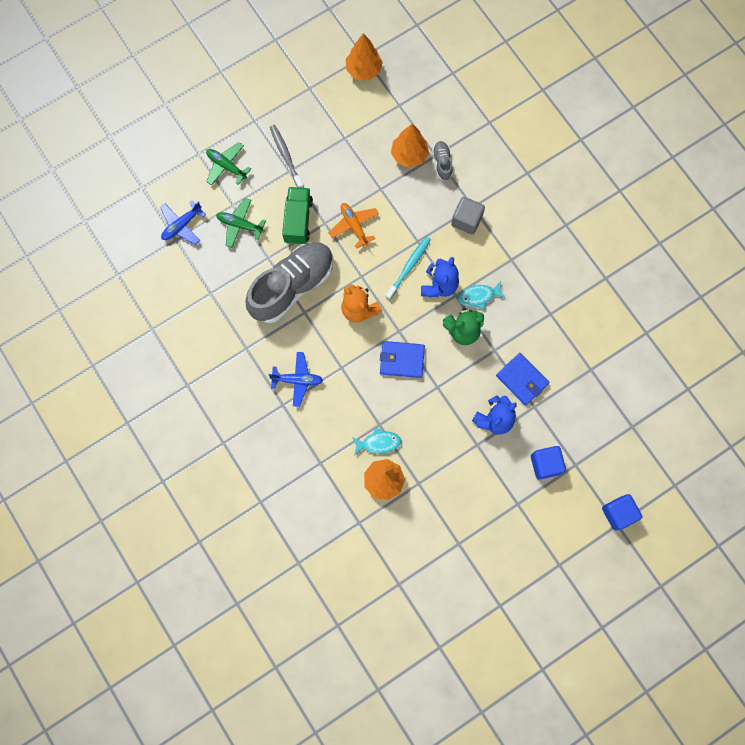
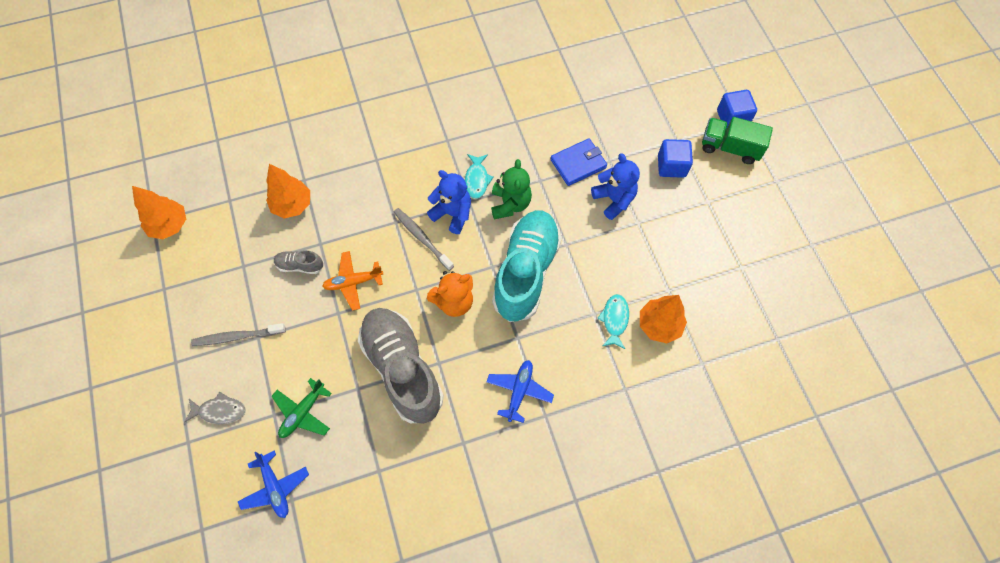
camera: 75 degrees left, 10 degrees down
green plane [206,142,251,186] -> grey fish [184,391,246,424]
green truck [282,187,313,244] -> green truck moved to [702,117,773,164]
blue wallet [380,341,425,378] -> turquoise shoe [492,210,562,322]
turquoise toothbrush [385,236,431,300] -> grey toothbrush [394,208,454,271]
grey shoe [432,141,453,181] -> grey shoe moved to [274,250,323,274]
grey cube [451,197,485,234] -> none

